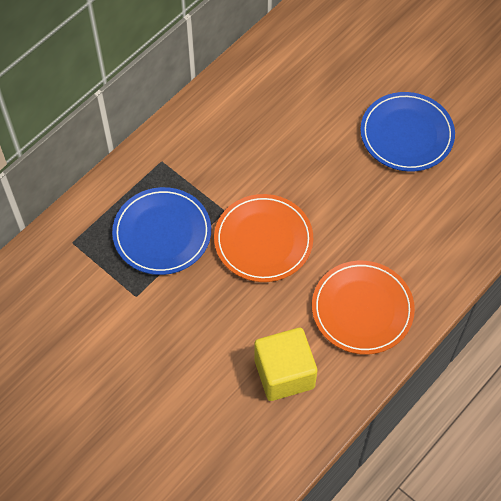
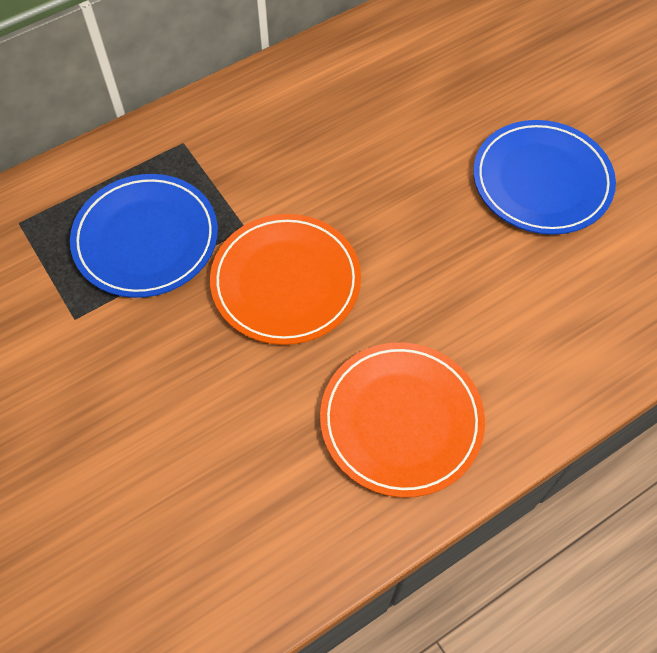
camera: 15 degrees right, 0 degrees up
yellow cube [254,328,317,401] -> none

